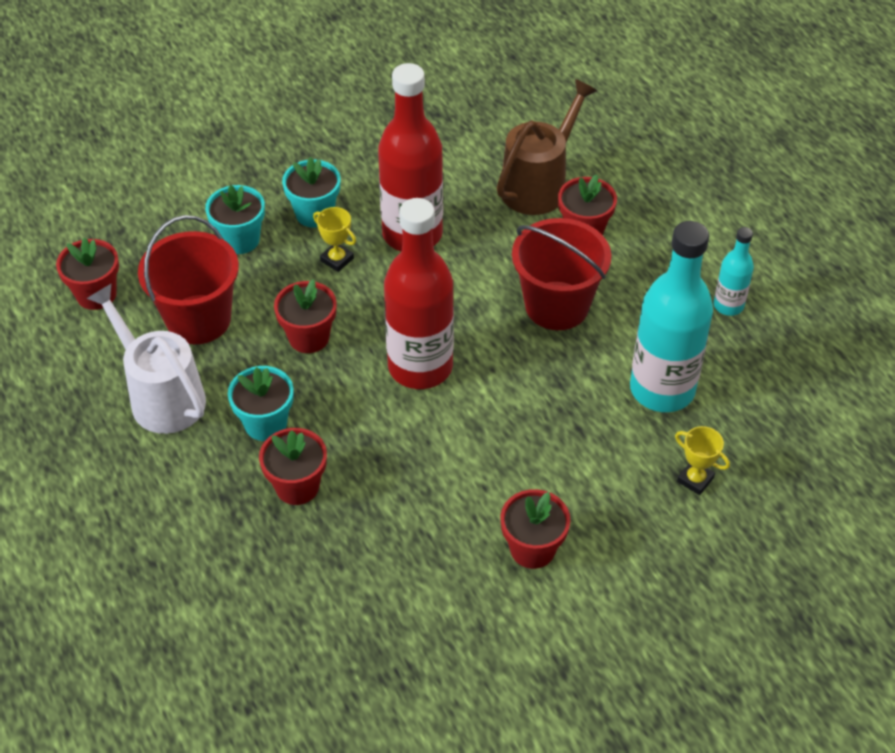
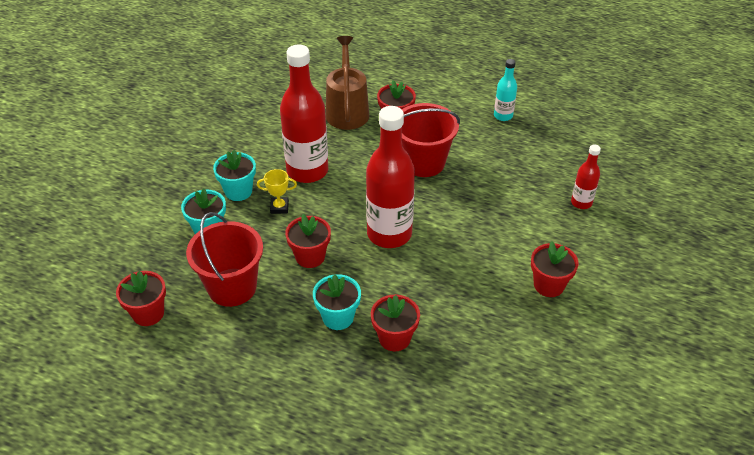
camera: 40 degrees left, 5 degrees down
white watering can [86,284,206,434] -> none
turquoise bottle [630,221,713,412] -> none
yellow trophy [675,426,730,495] -> red bottle [571,144,601,209]

